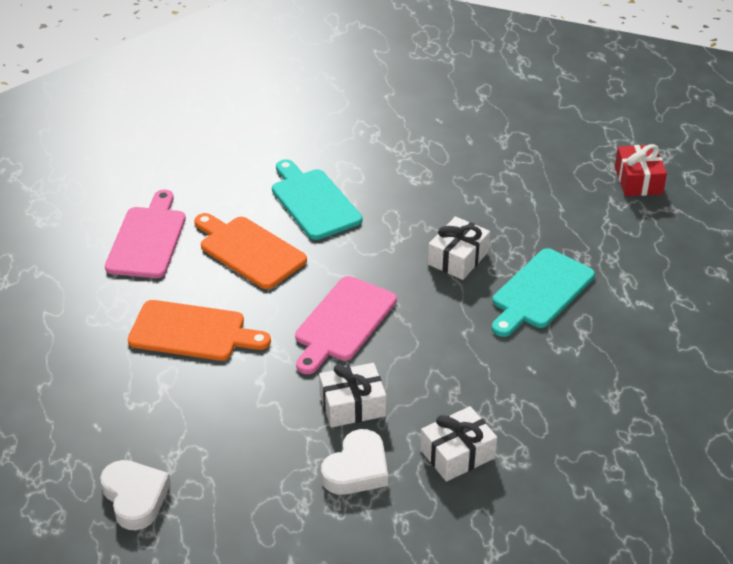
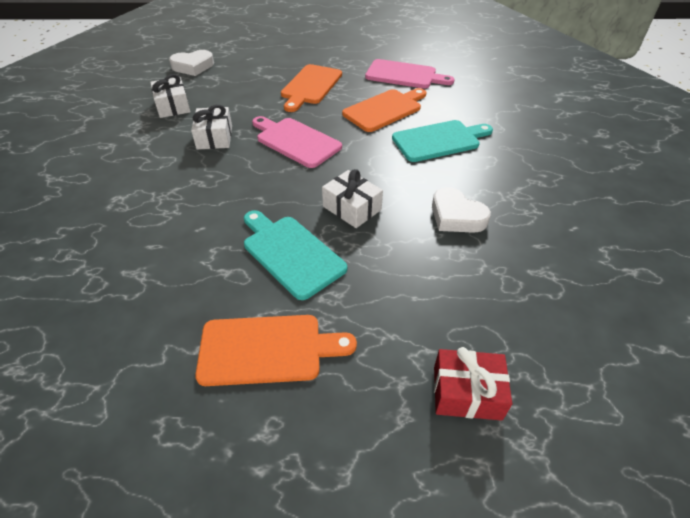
camera: 100 degrees right, 5 degrees up
white heart [321,429,388,495] -> white heart moved to [432,187,491,233]
white gift [420,406,497,482] -> white gift moved to [150,74,191,118]
none -> orange cutting board [195,315,357,386]

